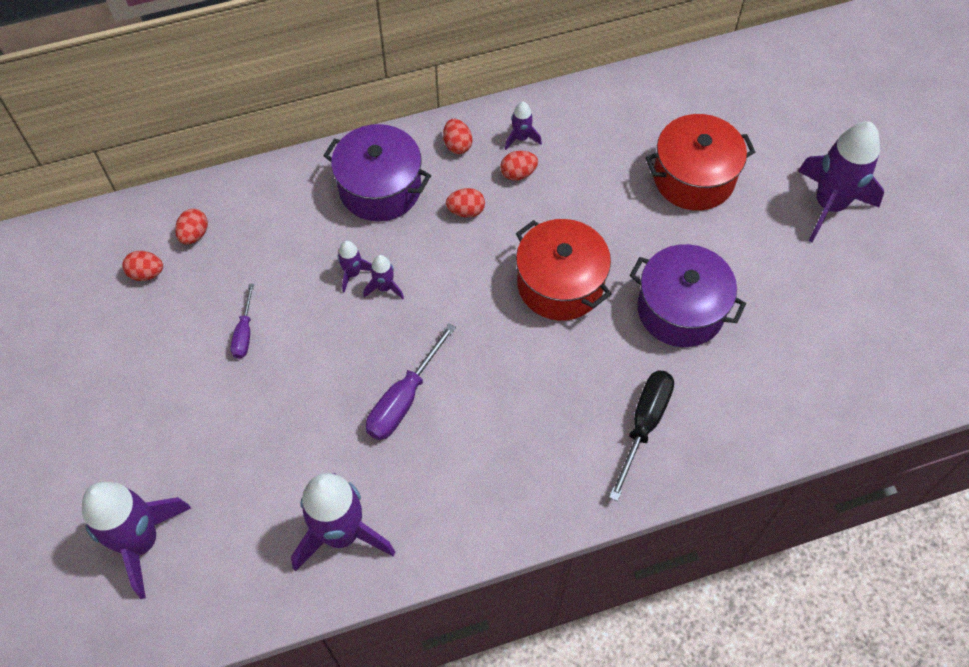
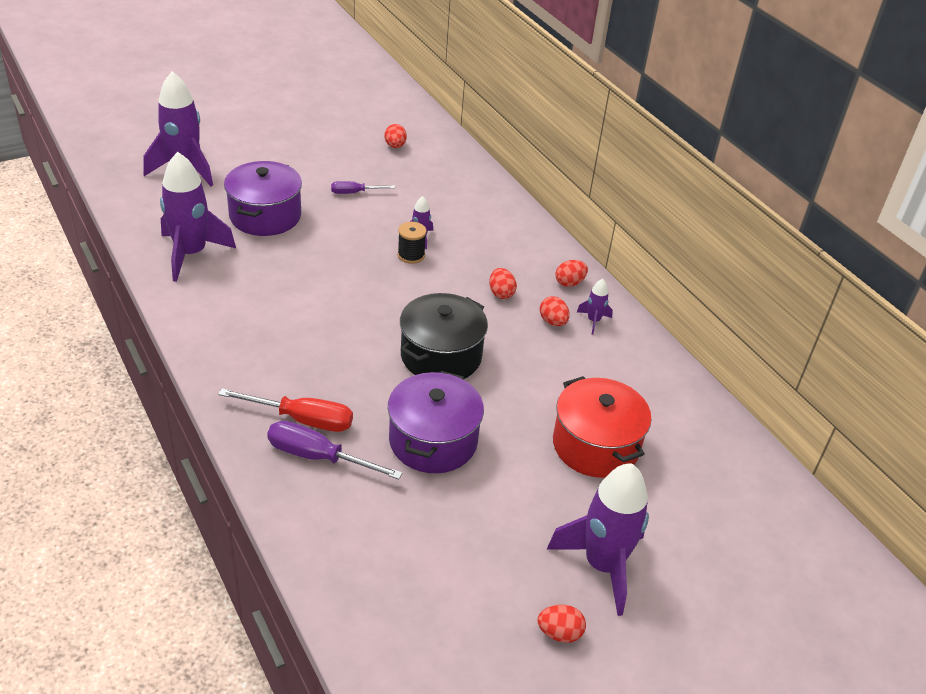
camera: 75 degrees right, 20 degrees down
red egg [175,209,208,245] -> red egg moved to [537,605,586,643]
purple pot [323,124,431,222] -> purple pot moved to [224,161,302,236]
purple rocket [363,255,404,299] -> black spool [398,222,427,264]
purple screwdriver [366,323,456,440] -> purple screwdriver moved to [267,421,403,480]
red pot [516,219,611,321] -> black pot [400,293,488,379]
black screwdriver [609,370,674,501] -> red screwdriver [218,388,353,432]

